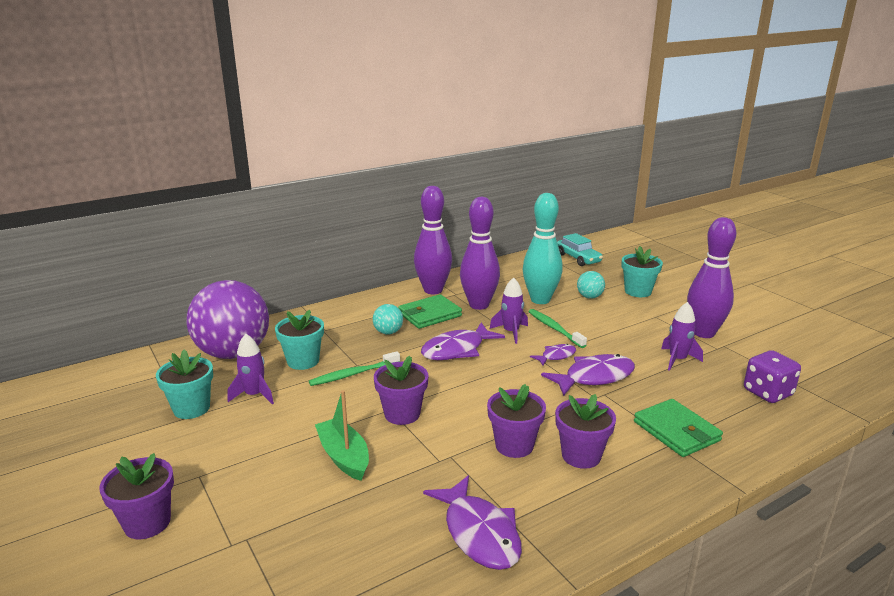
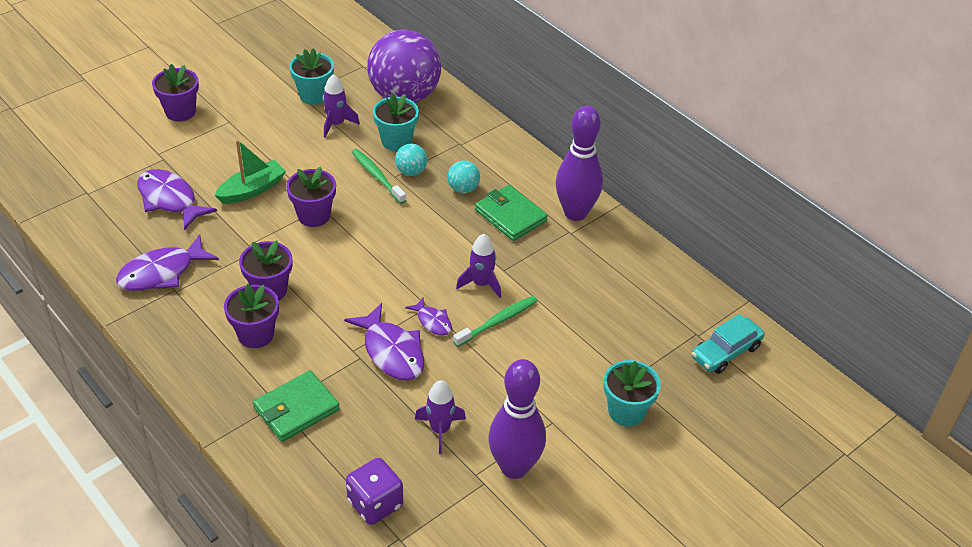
camera: 80 degrees right, 20 degrees up
purple fish [421,323,505,360] -> purple fish moved to [137,169,217,230]
purple bowling pin [460,197,500,310] -> none
turquoise bowling pin [523,193,562,304] -> none
turquoise ball [577,271,605,299] -> turquoise ball moved to [395,143,427,176]

